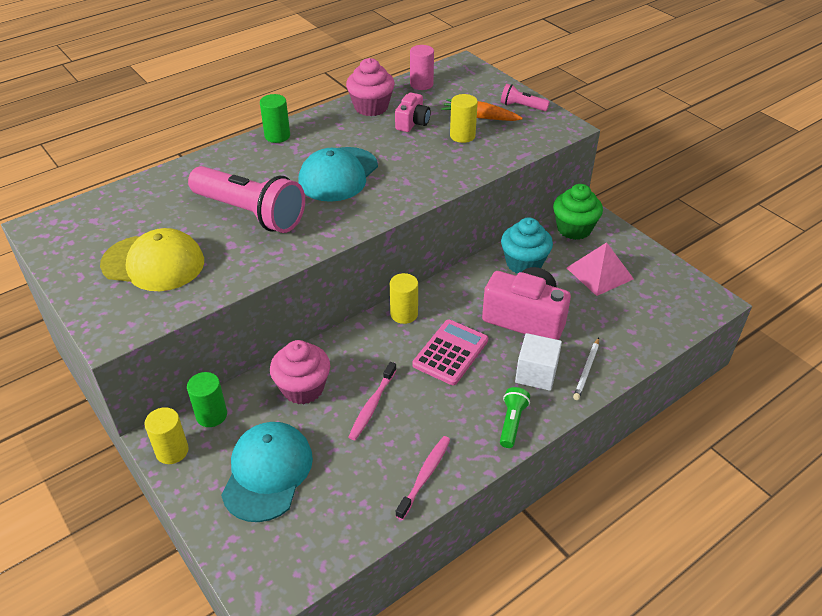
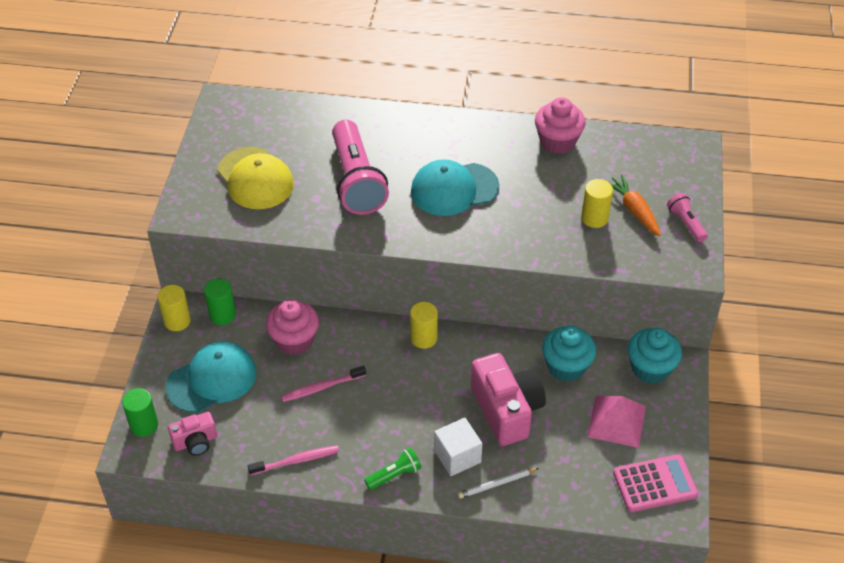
camera: 45 degrees right, 5 degrees up
green cylinder [260,94,290,143] -> green cylinder moved to [122,388,158,437]
pink camera [395,93,431,132] -> pink camera moved to [168,412,217,456]
pink cylinder [410,45,434,90] -> none
pink calculator [412,320,488,385] -> pink calculator moved to [613,454,698,512]
green cupcake [553,184,603,240] -> turquoise cupcake [627,328,682,384]

